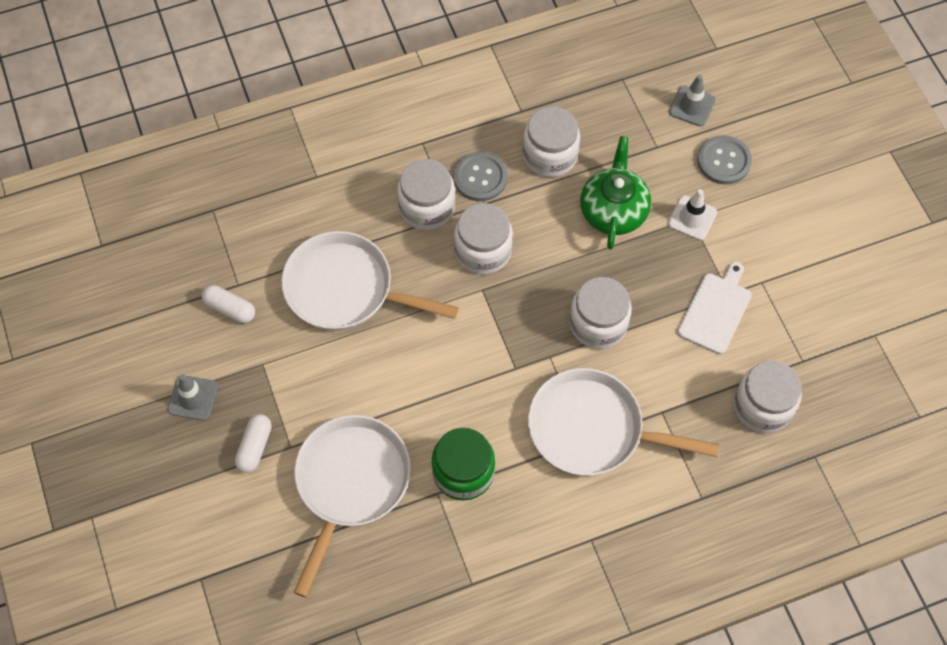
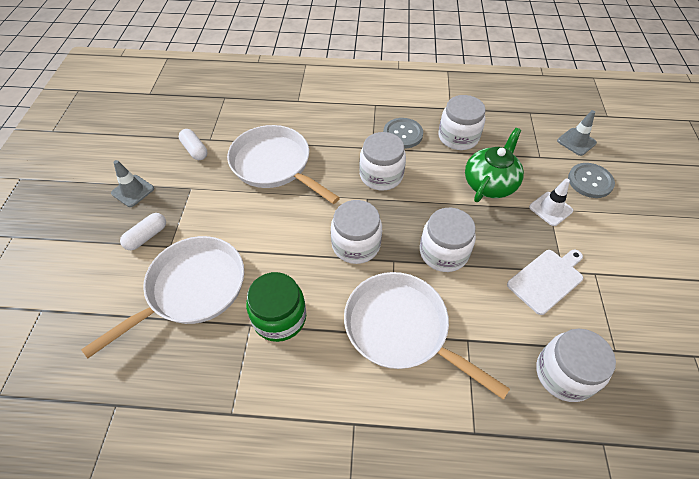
camera: 25 degrees right, 10 degrees down
white jar [397,159,456,230] -> white jar moved to [331,200,382,264]

